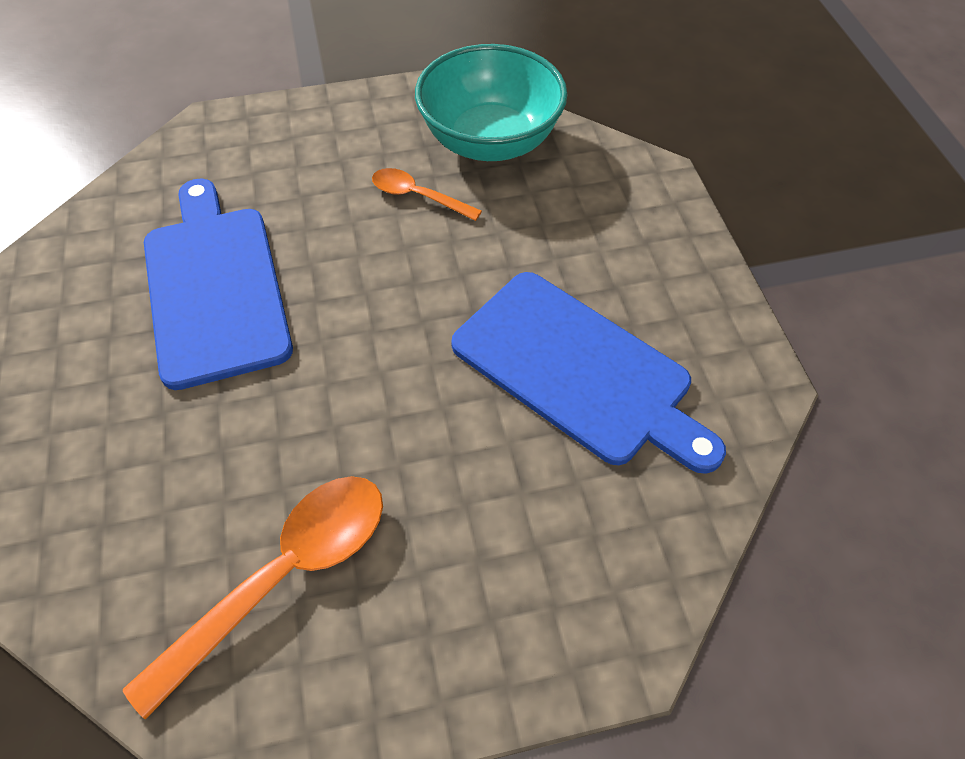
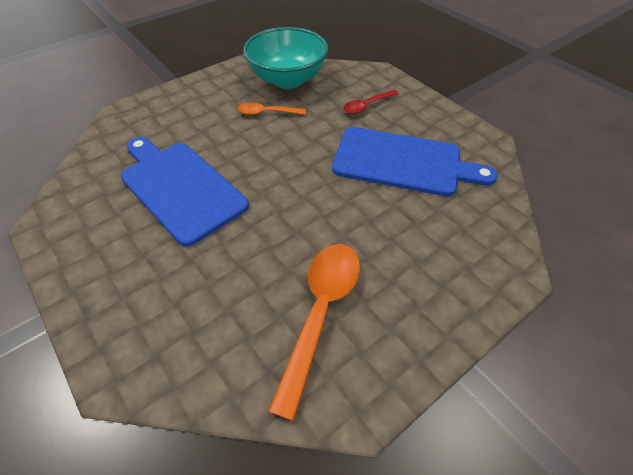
camera: 25 degrees left, 5 degrees down
none -> red spoon [343,90,399,114]

